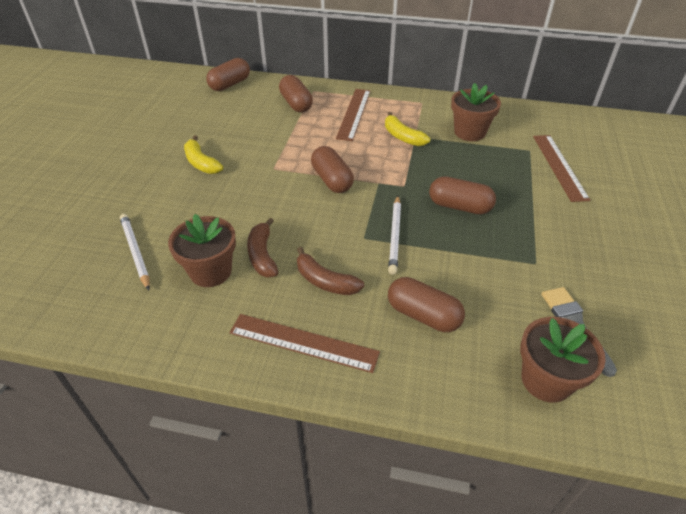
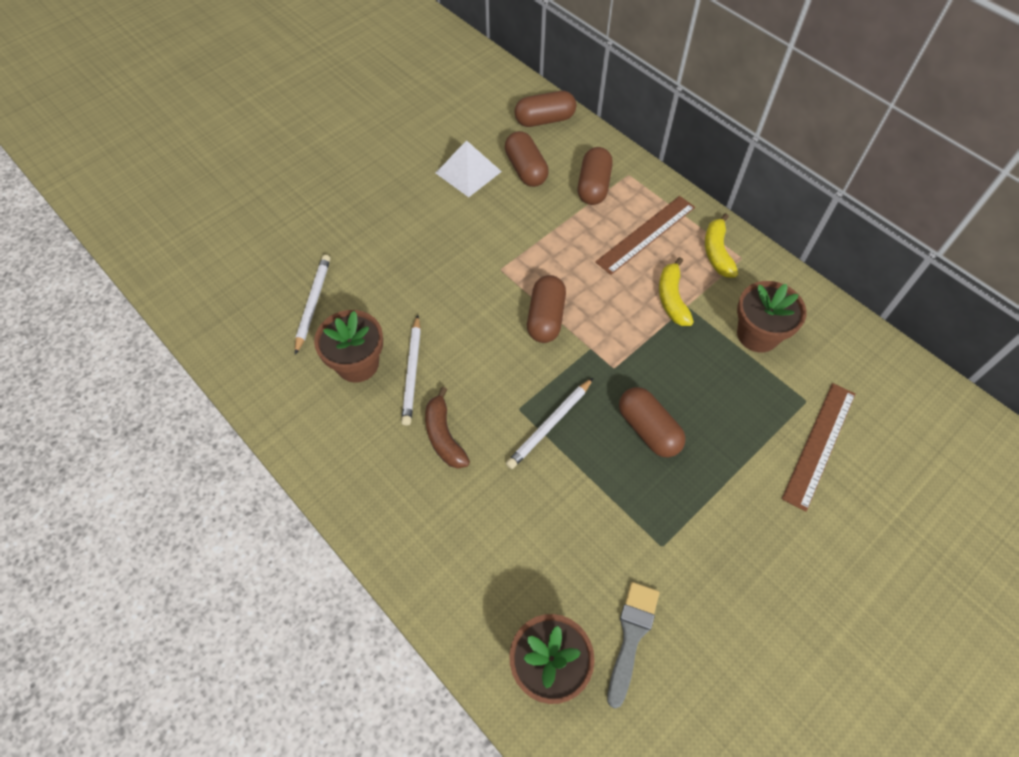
camera: 35 degrees right, 15 degrees up
yellow banana [184,136,223,174] -> yellow banana moved to [705,213,738,277]
brown ruler [229,314,380,373] -> none
brown banana [247,218,278,277] -> white pencil [401,315,421,426]
brown capsule [388,277,465,332] -> brown capsule moved to [505,131,549,187]
none -> white pyramid [436,140,502,197]

